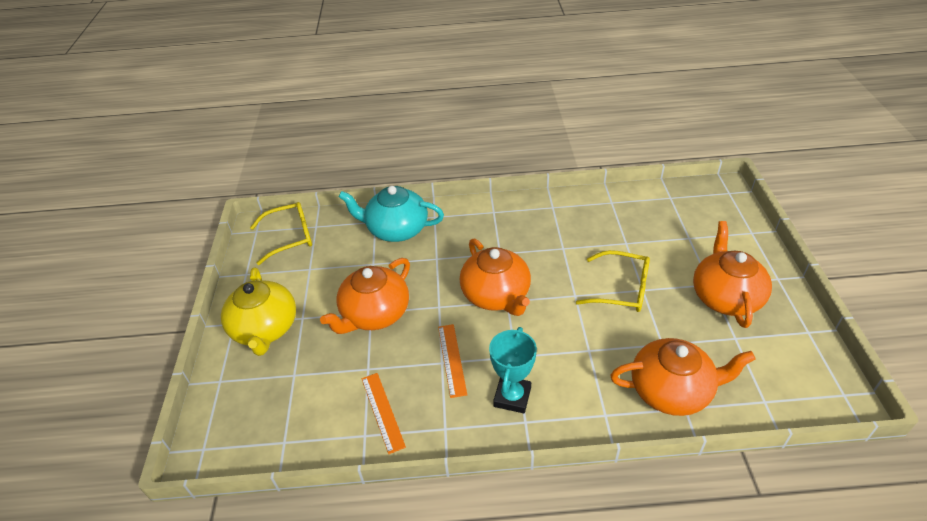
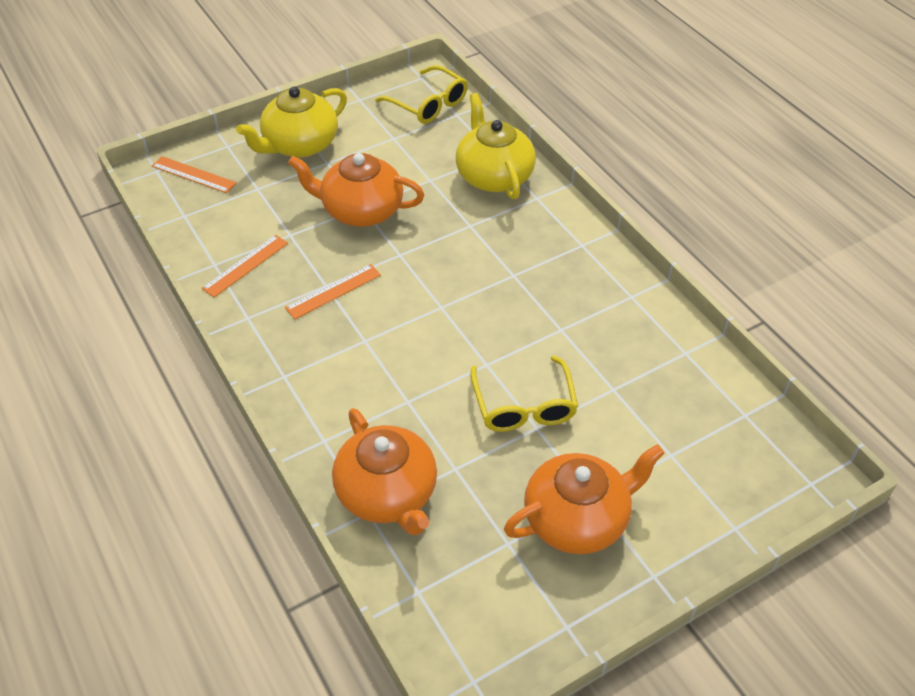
camera: 60 degrees right, 5 degrees up
turquoise teapot [338,186,444,242] -> yellow teapot [456,93,536,199]
orange teapot [460,238,531,316] -> none
turquoise trophy [489,327,537,413] -> none
none -> orange ruler [152,156,237,193]

